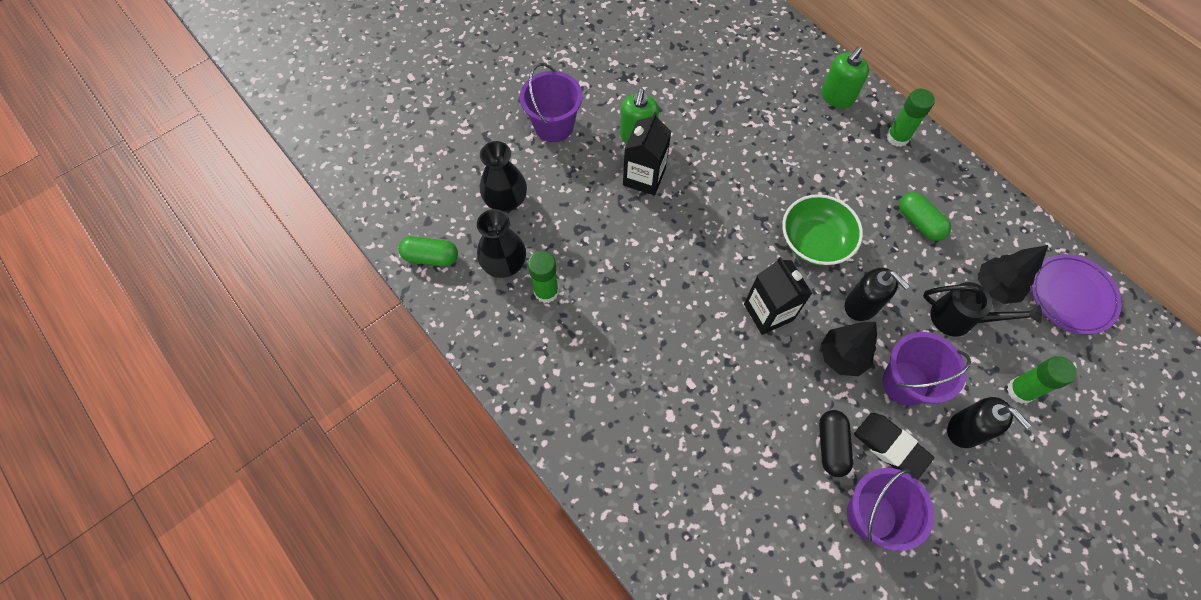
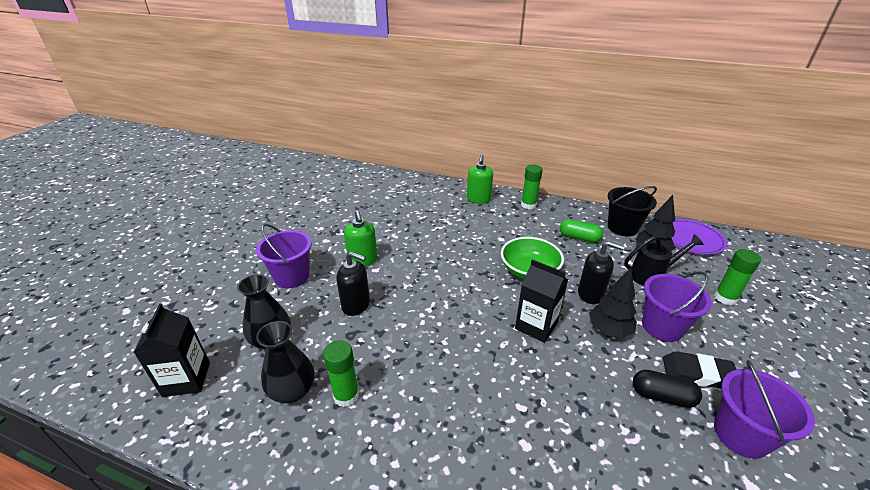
camera: 30 degrees left, 30 degrees down
green capsule [398,236,458,266] -> none
black carton [623,112,671,196] -> black carton moved to [133,304,210,397]
black capsule [819,410,853,477] -> black capsule turned 45 degrees counterclockwise [633,370,702,408]
black soap dispenser [947,397,1031,448] -> black soap dispenser moved to [336,252,370,316]
none -> black bucket [608,186,657,236]

